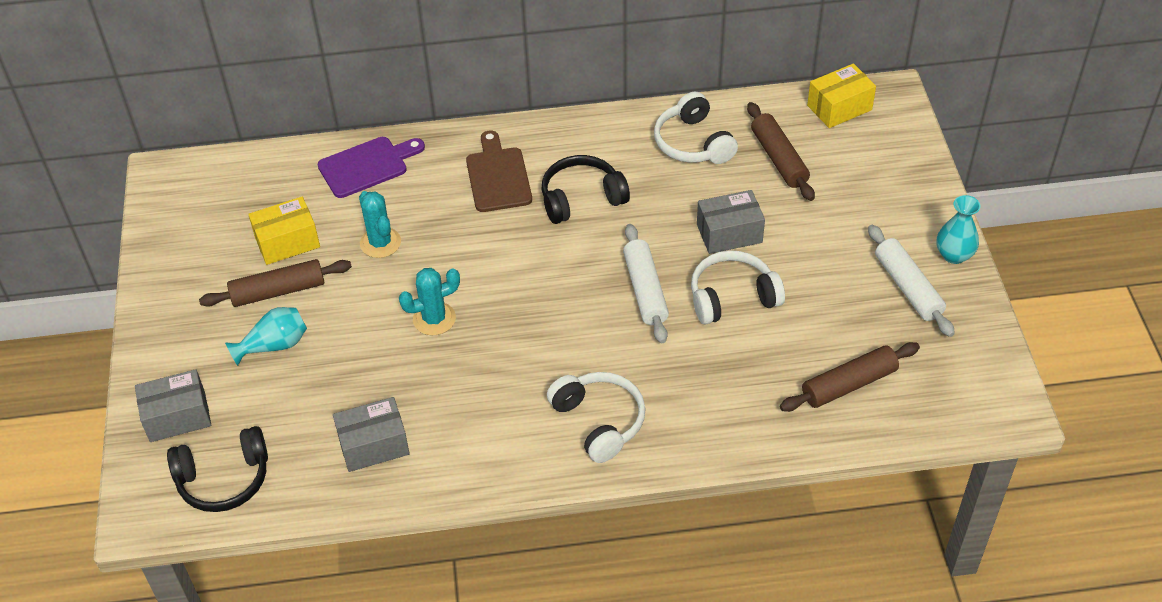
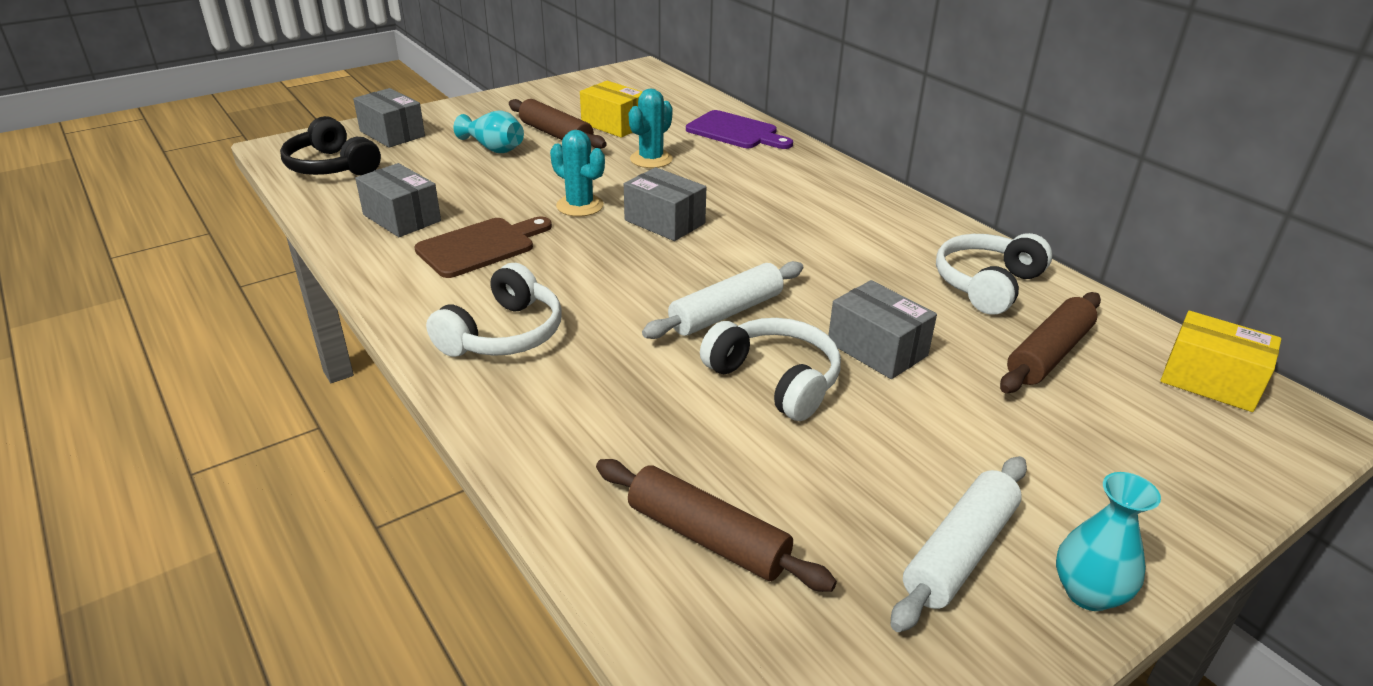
camera: 60 degrees right, 15 degrees down
brown cutting board [466,131,532,212] -> brown cutting board moved to [414,217,552,278]
black headphones [542,155,630,224] -> none
none -> grey box [624,167,706,241]

